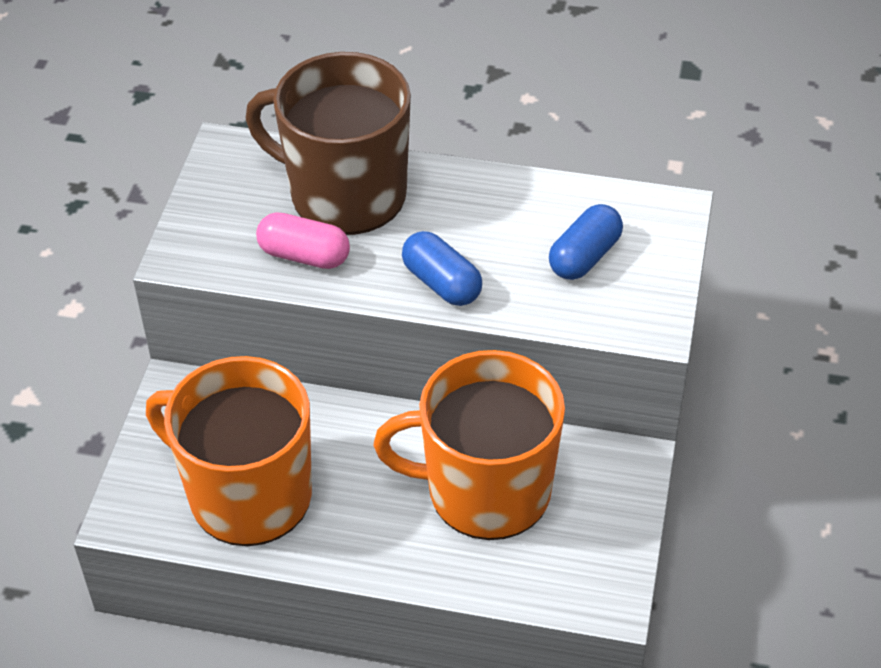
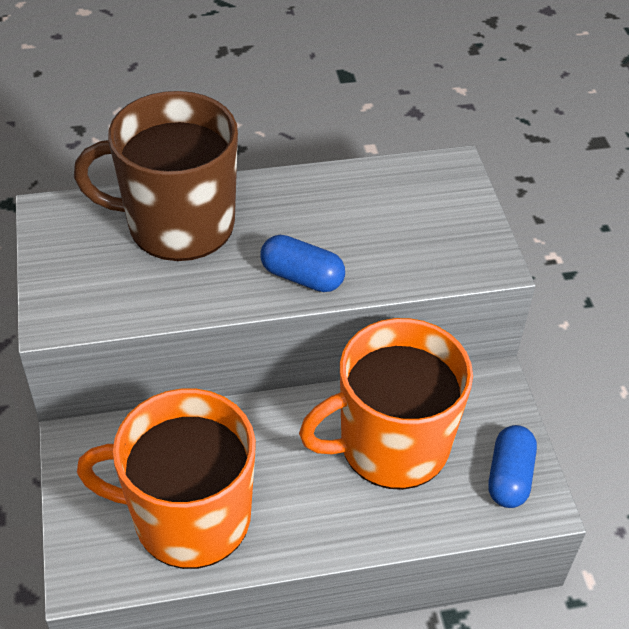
camera: 25 degrees left, 0 degrees up
pink capsule [256,212,350,269] -> none
blue capsule [549,204,623,280] -> blue capsule moved to [488,425,537,508]

